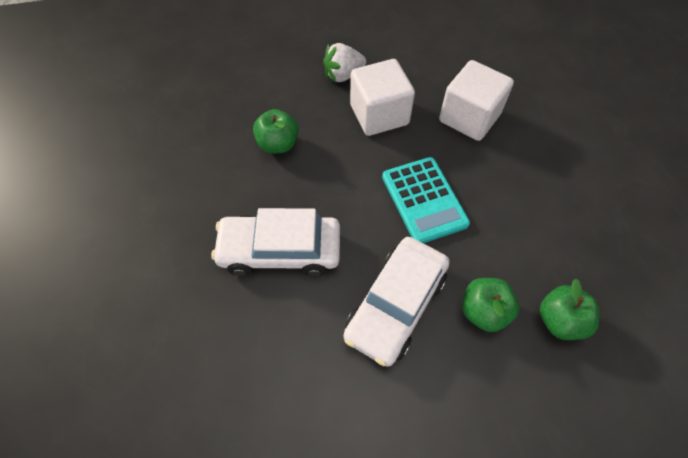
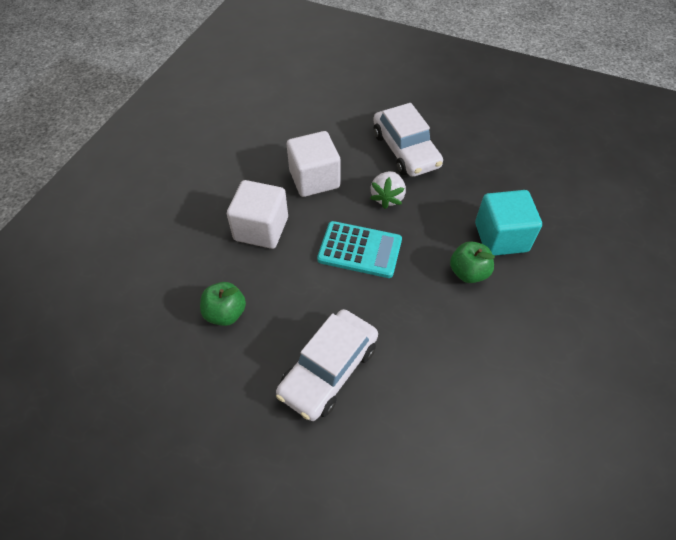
camera: 55 degrees left, 5 degrees down
white strawberry [323,43,366,82] -> white strawberry moved to [370,171,406,209]
white car [344,237,450,367] -> white car moved to [373,103,443,177]
green apple [540,279,599,340] -> turquoise cube [475,190,542,256]

